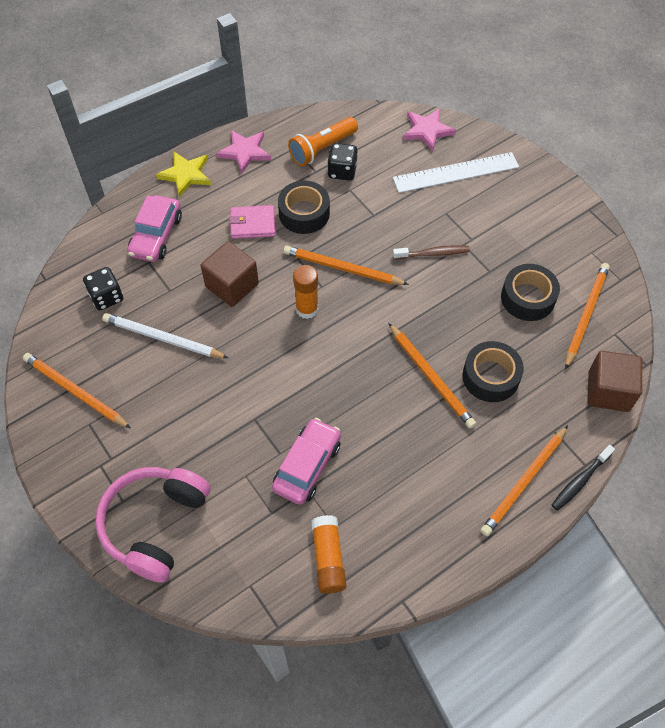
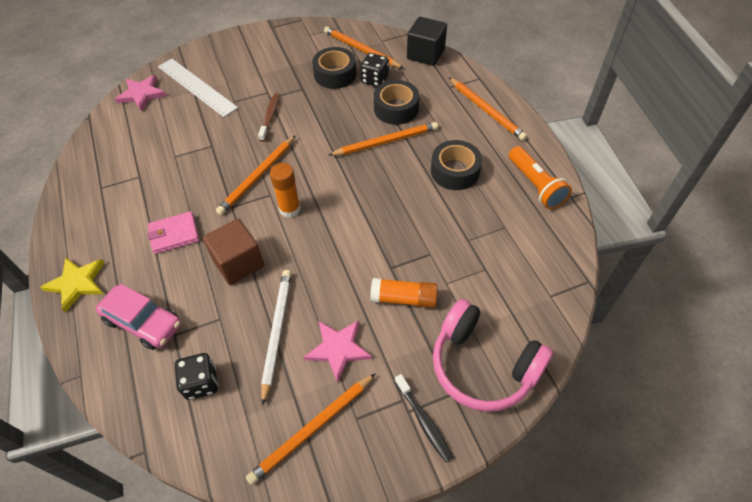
camera: 75 degrees left, 5 degrees down
white pencil [102,313,228,358] -> white pencil turned 150 degrees clockwise [261,270,292,406]
pink star [216,130,271,173] -> pink star moved to [304,320,372,383]
pink wallet [229,205,276,239] -> pink wallet turned 60 degrees clockwise [147,211,199,254]
pink car [272,418,341,505] -> none
black tape [278,180,330,234] -> black tape moved to [431,140,482,190]
orange flashlight [288,117,358,166] -> orange flashlight moved to [509,146,572,209]
orange glue stick [311,515,346,594] -> orange glue stick moved to [370,278,438,308]
black dice [327,143,357,181] -> black dice moved to [360,53,389,87]
white ruler [393,152,519,193] -> white ruler turned 45 degrees counterclockwise [158,59,238,117]
black toothbrush [552,445,615,511] -> black toothbrush moved to [395,374,453,462]
brown cube [587,351,642,412] -> black cube [407,17,447,66]

